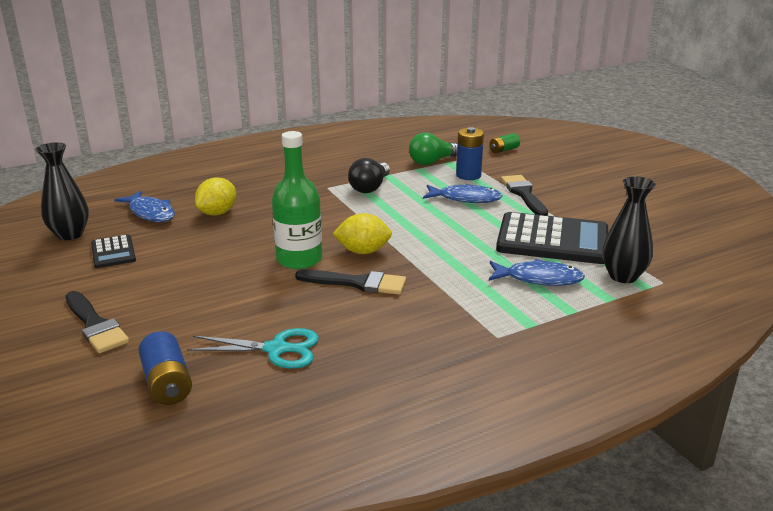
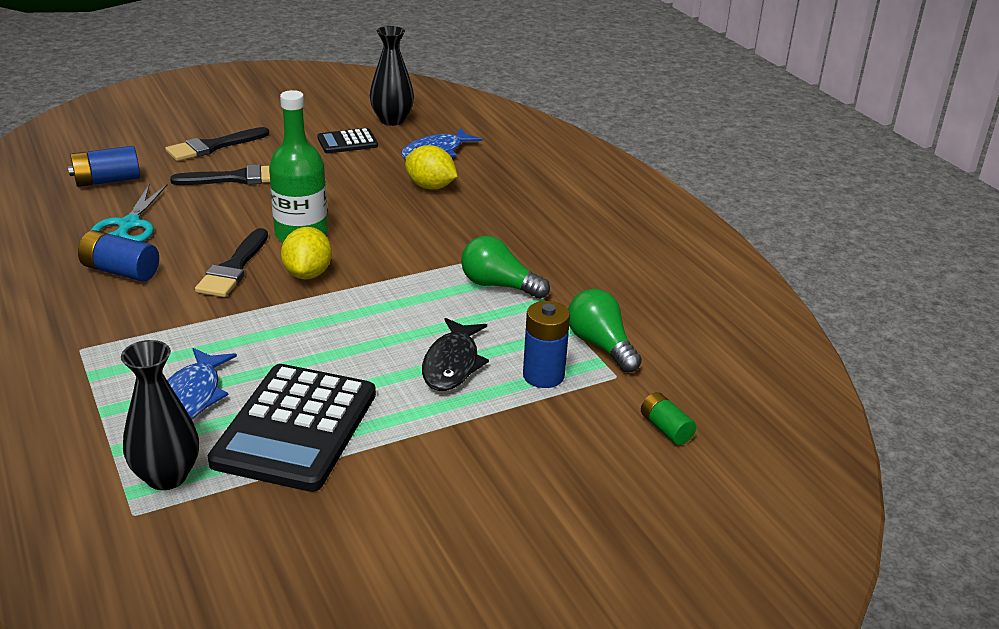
camera: 90 degrees right, 5 degrees up
black light bulb [348,158,390,193] -> green light bulb [461,236,550,299]
blue fish [423,184,503,203] -> black fish [422,318,489,391]
black brush [501,175,548,216] -> black brush moved to [170,164,270,185]
none -> blue battery [78,230,159,281]

